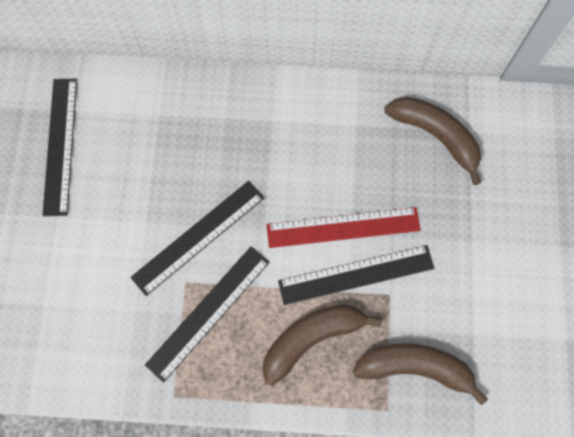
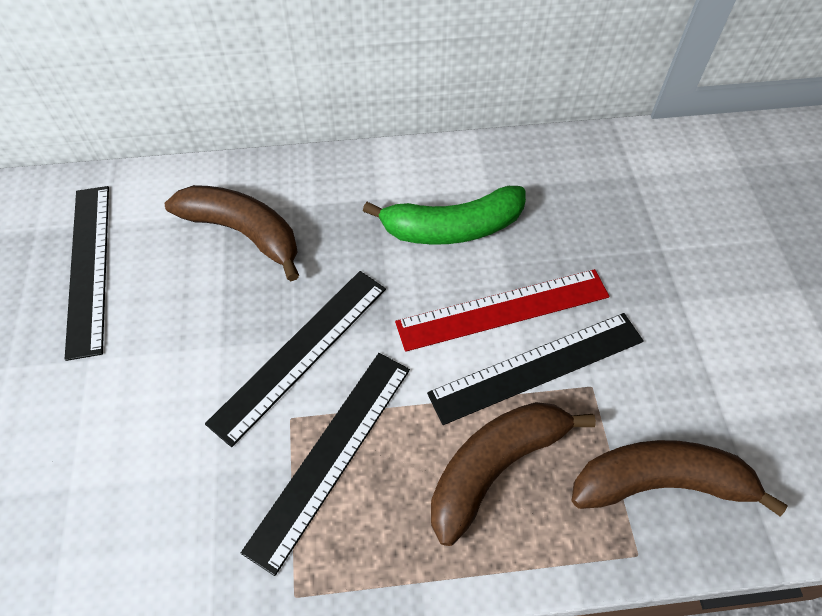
camera: 10 degrees left, 15 degrees down
brown banana [384,97,481,185] -> brown banana moved to [165,185,299,281]
none -> green banana [363,186,526,245]

